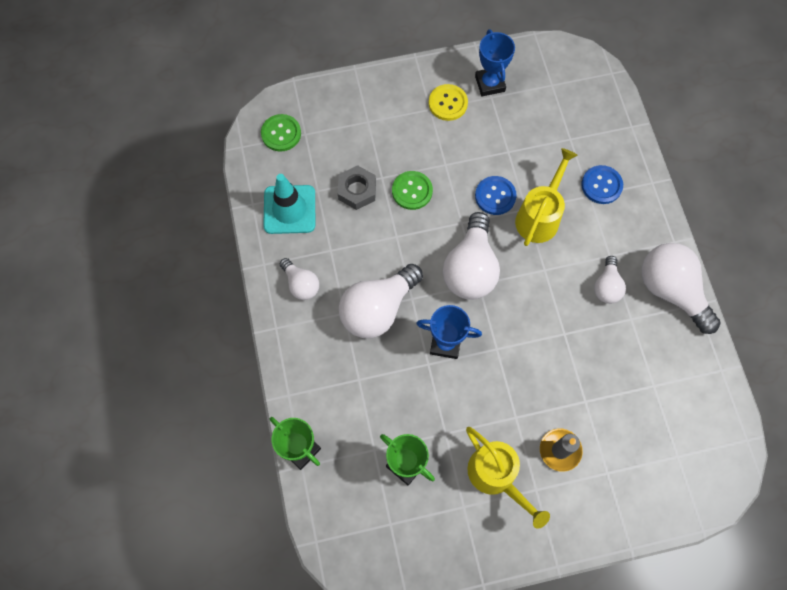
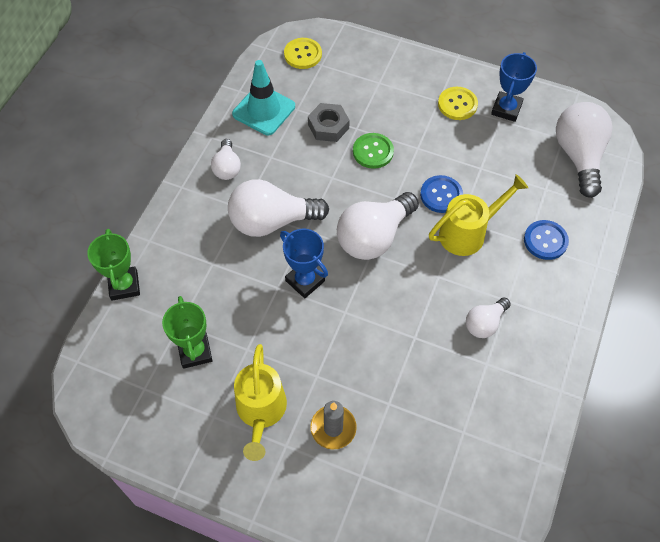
camera: 35 degrees right, 10 degrees down
green button [261,114,301,152] -> yellow button [284,38,322,69]
white light bulb [642,243,721,334] -> white light bulb moved to [556,102,612,198]

